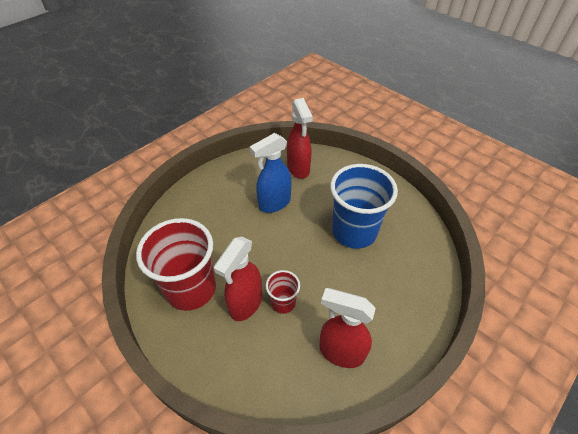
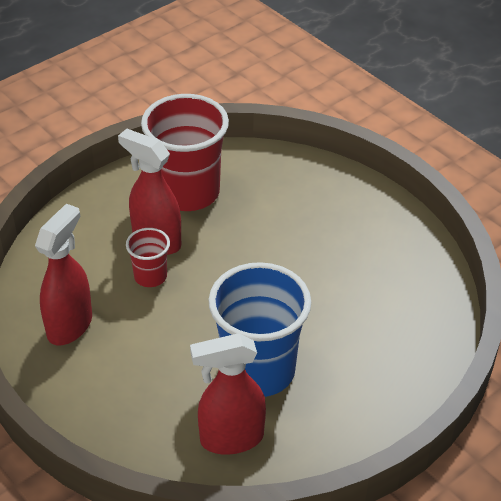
camera: 95 degrees right, 5 degrees down
blue spray bottle [250,133,291,213] -> none
red spray bottle [287,98,313,179] -> red spray bottle moved to [190,333,266,454]

